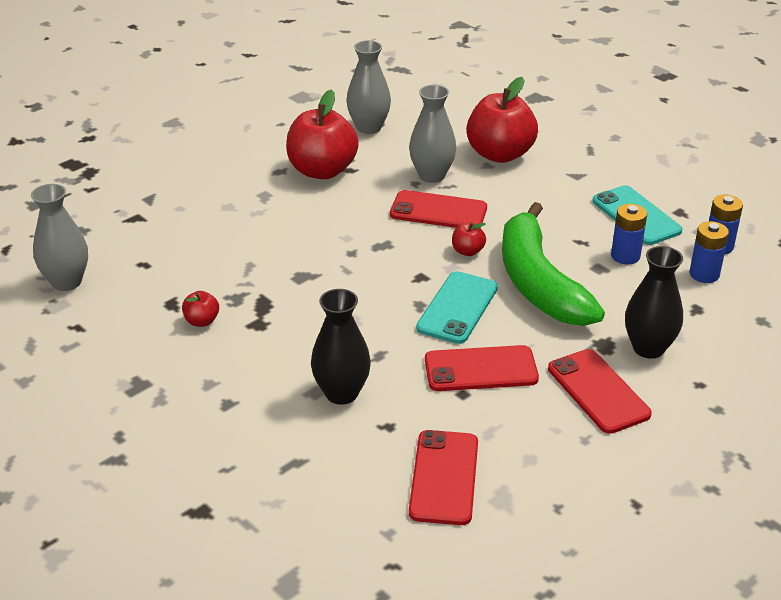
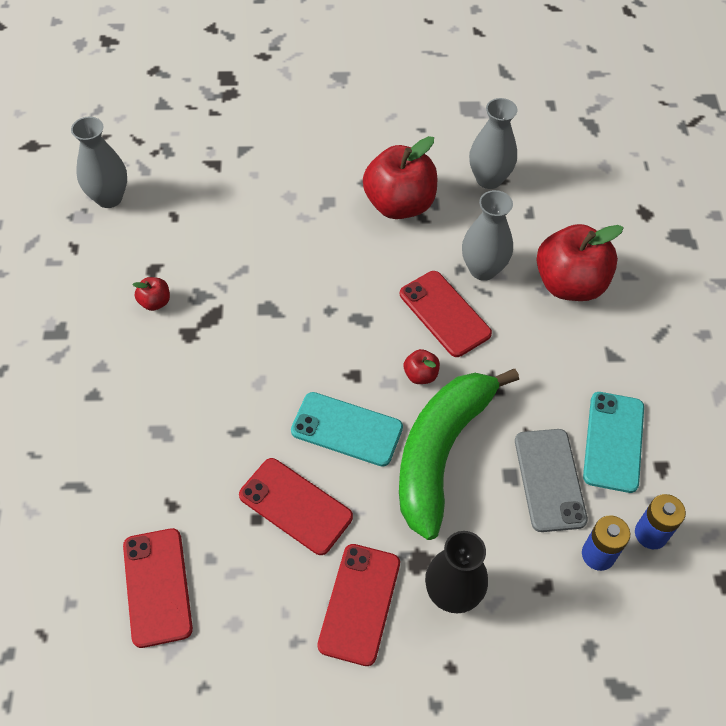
camera: 40 degrees right, 20 degrees up
black vase [311,289,371,405] -> none
red phone [409,430,478,525] -> red phone turned 60 degrees counterclockwise [123,528,193,648]
turquoise phone [416,271,498,344] -> turquoise phone turned 45 degrees clockwise [291,392,403,467]
blue battery [611,204,647,264] -> grey phone [515,429,588,532]

